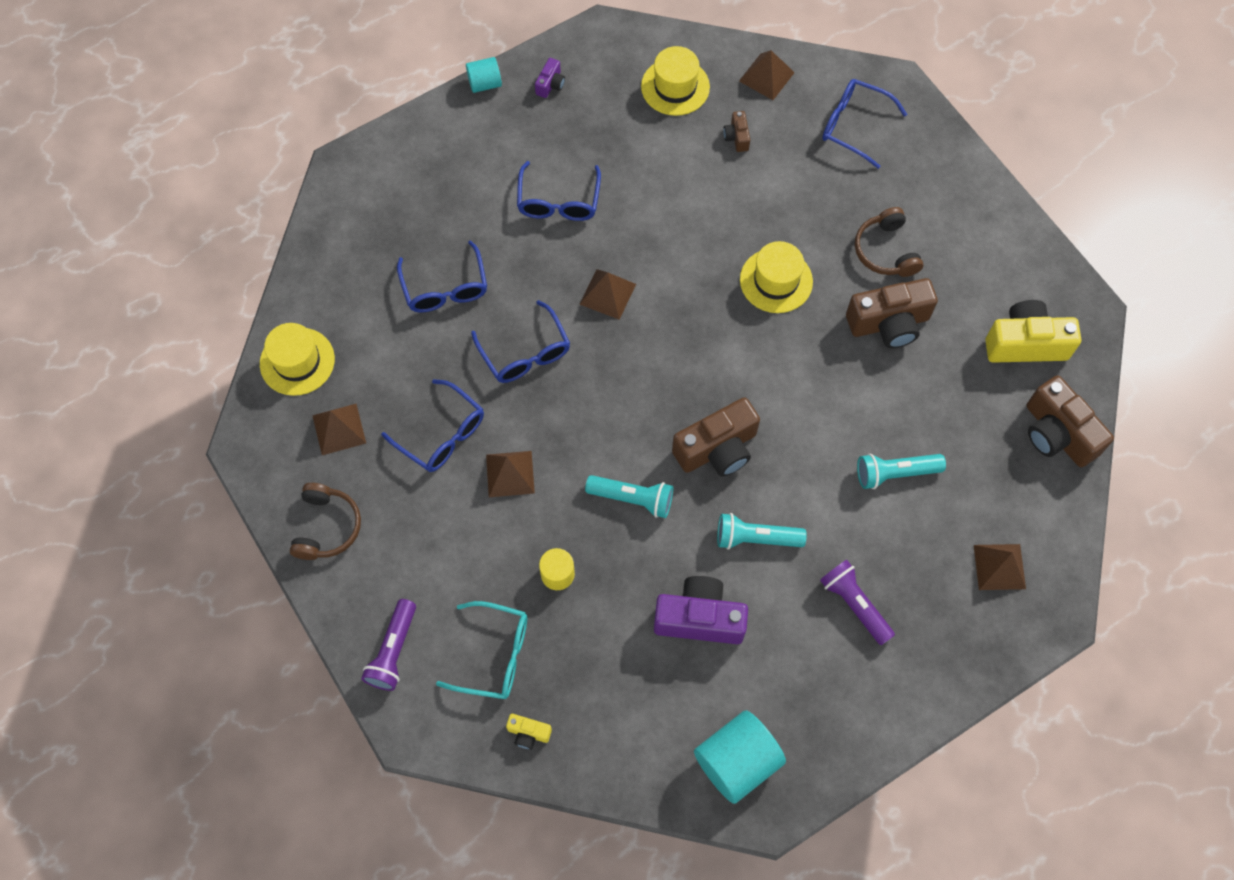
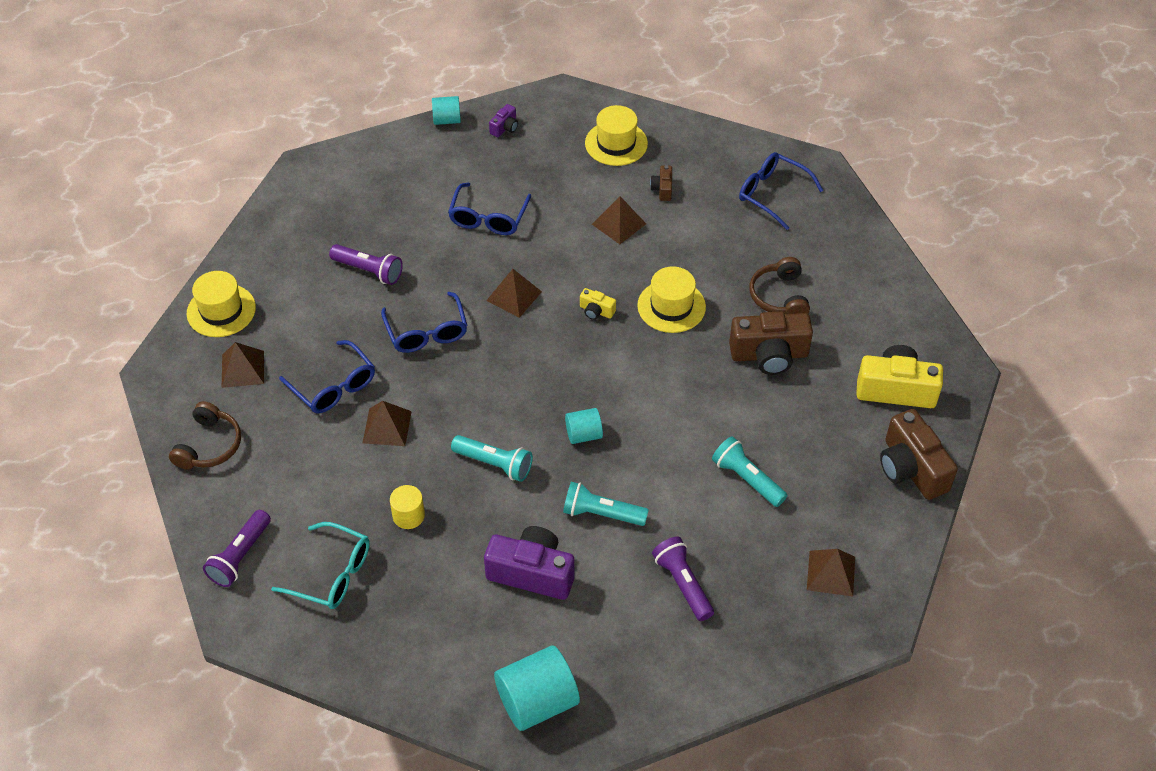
camera: 10 degrees right, 15 degrees down
blue glasses [397,240,487,312] -> purple flashlight [329,244,403,285]
yellow camera [506,714,552,750] -> yellow camera moved to [580,288,616,320]
brown camera [672,397,760,477] -> turquoise cylinder [565,408,603,444]
brown pyramid [739,50,795,100] -> brown pyramid moved to [592,196,646,244]
turquoise flashlight [857,454,946,489] -> turquoise flashlight turned 45 degrees clockwise [712,436,788,507]

